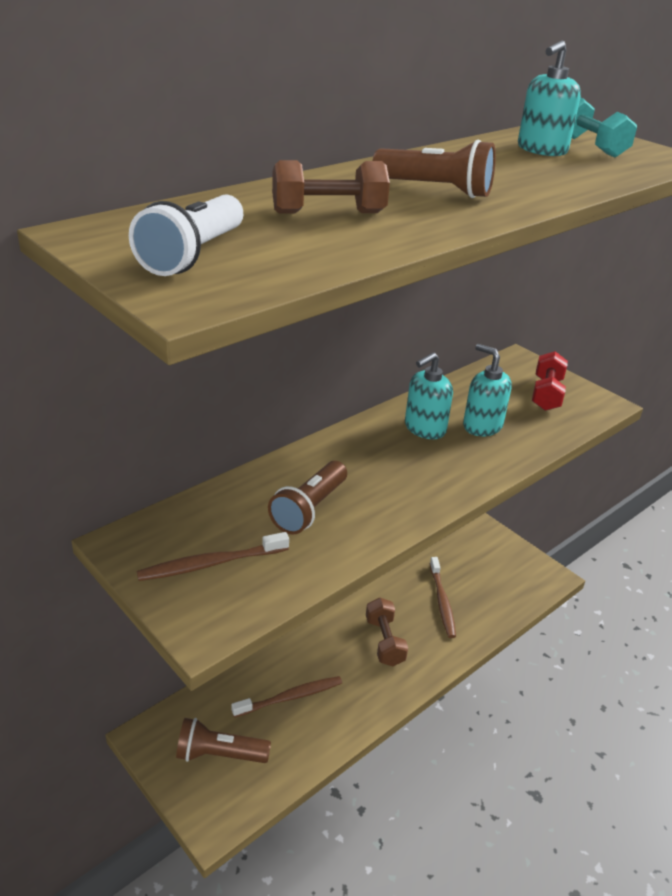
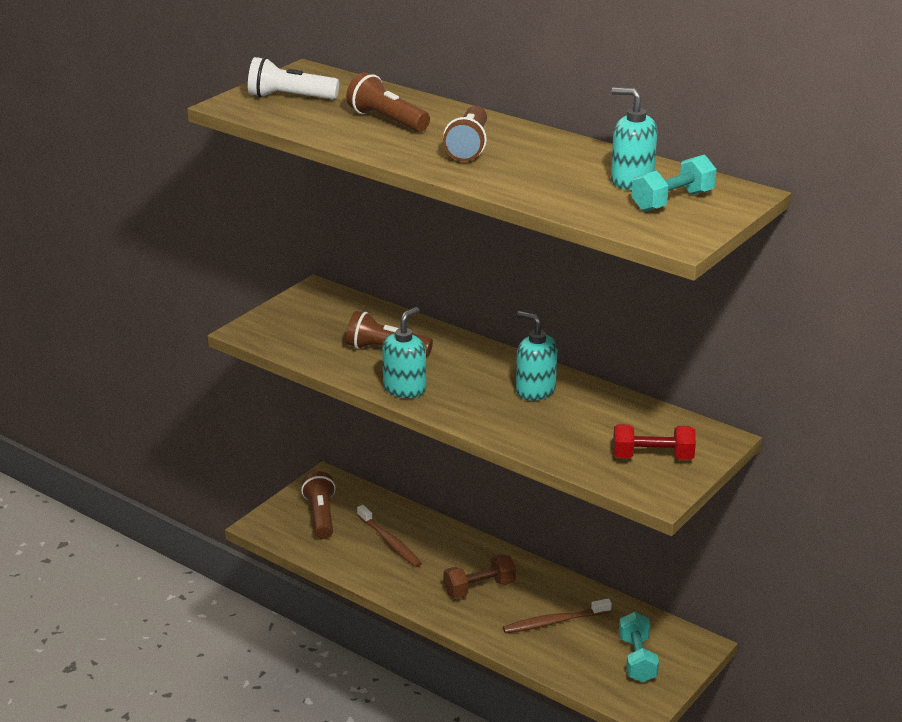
camera: 80 degrees right, 5 degrees down
brown toothbrush [137,532,289,581] -> none
brown dumbbell [272,160,390,214] -> brown flashlight [346,72,430,132]
turquoise soap dispenser [463,344,512,436] -> turquoise soap dispenser moved to [382,307,426,398]
none -> turquoise dumbbell [619,612,659,682]

